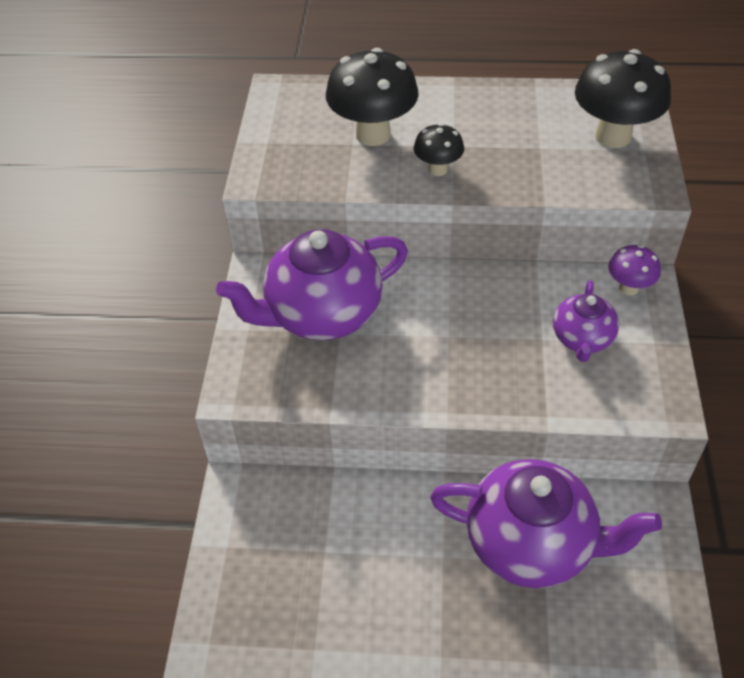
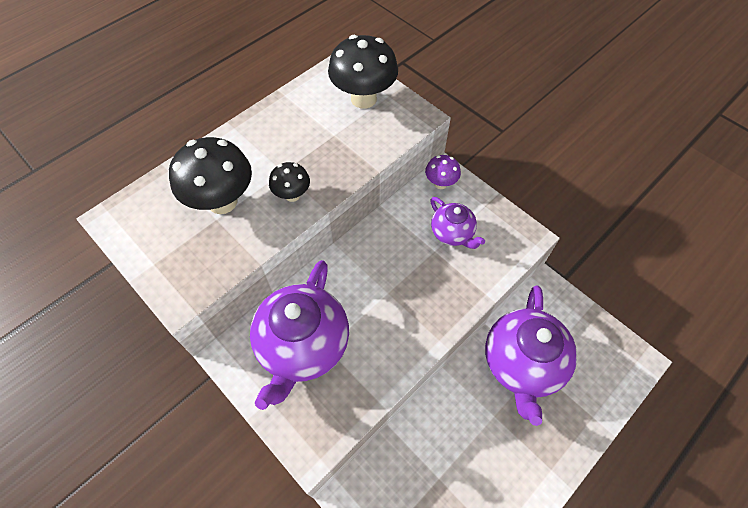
camera: 50 degrees left, 10 degrees up
purple teapot [430,459,662,588] -> purple teapot turned 135 degrees clockwise [485,285,577,426]

